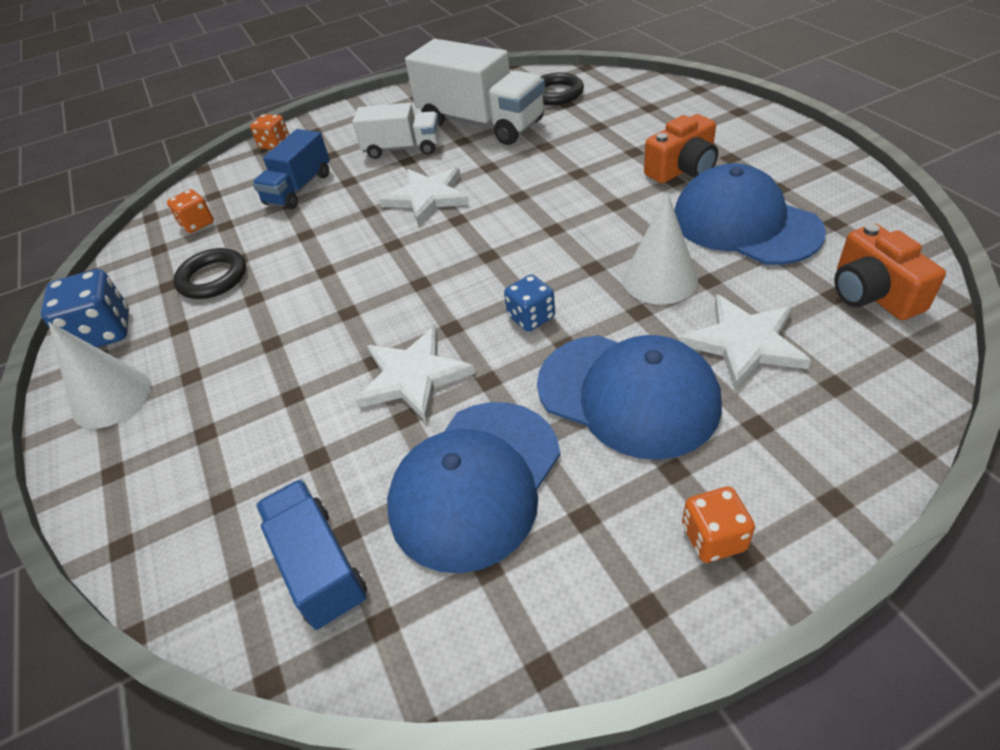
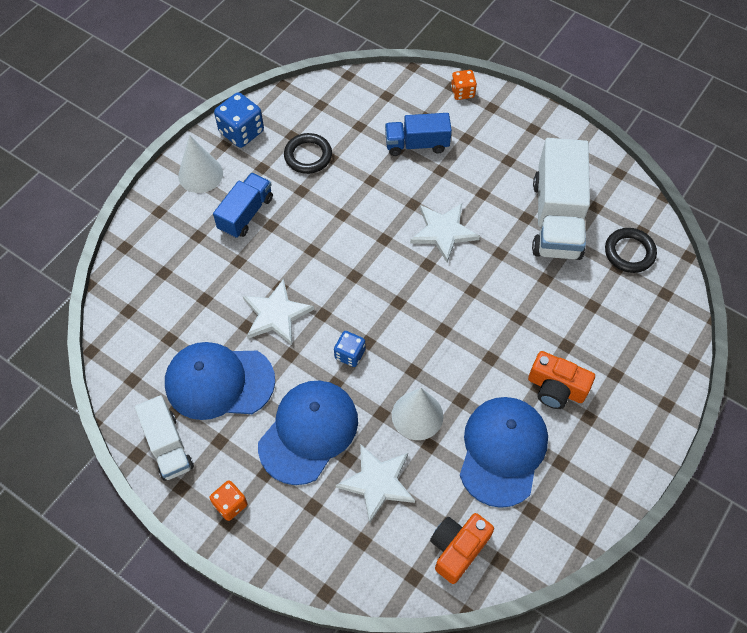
camera: 55 degrees right, 15 degrees up
orange dice [167,189,214,233] -> none
blue truck [256,479,367,630] -> blue truck moved to [213,173,273,238]
white truck [353,103,440,159] -> white truck moved to [135,395,194,481]
blue cap [537,335,722,460] -> blue cap turned 150 degrees counterclockwise [258,381,358,485]

